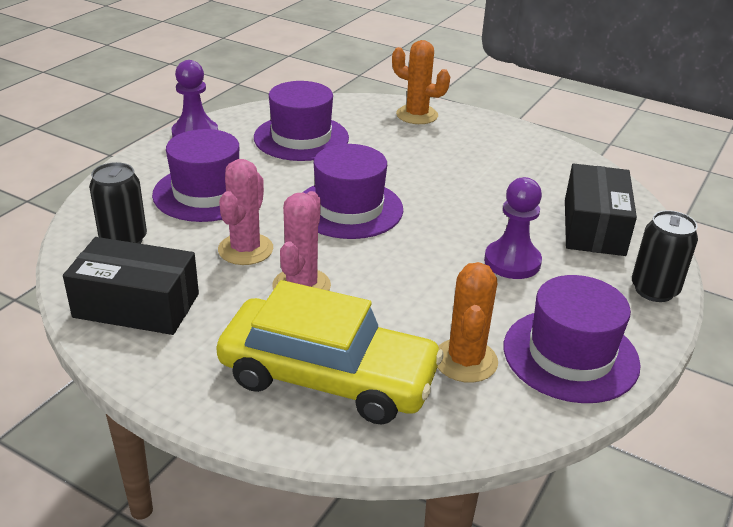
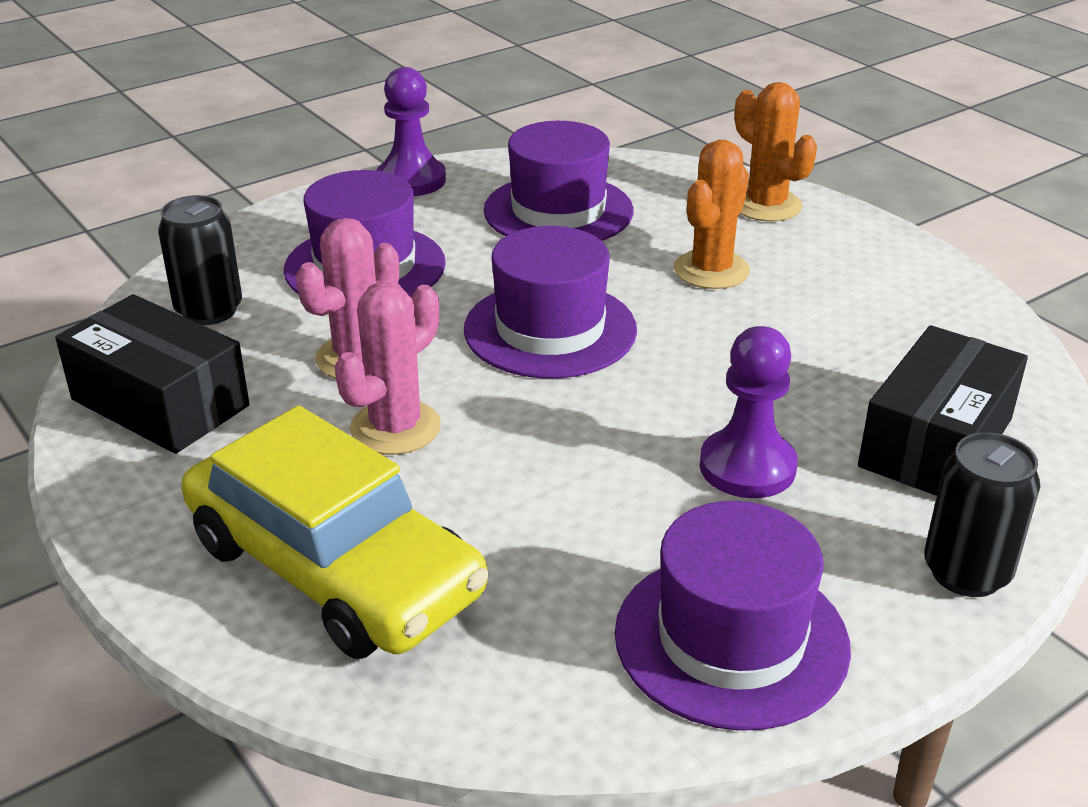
camera: 25 degrees right, 0 degrees up
orange cactus [437,262,498,383] -> orange cactus moved to [674,139,750,289]

